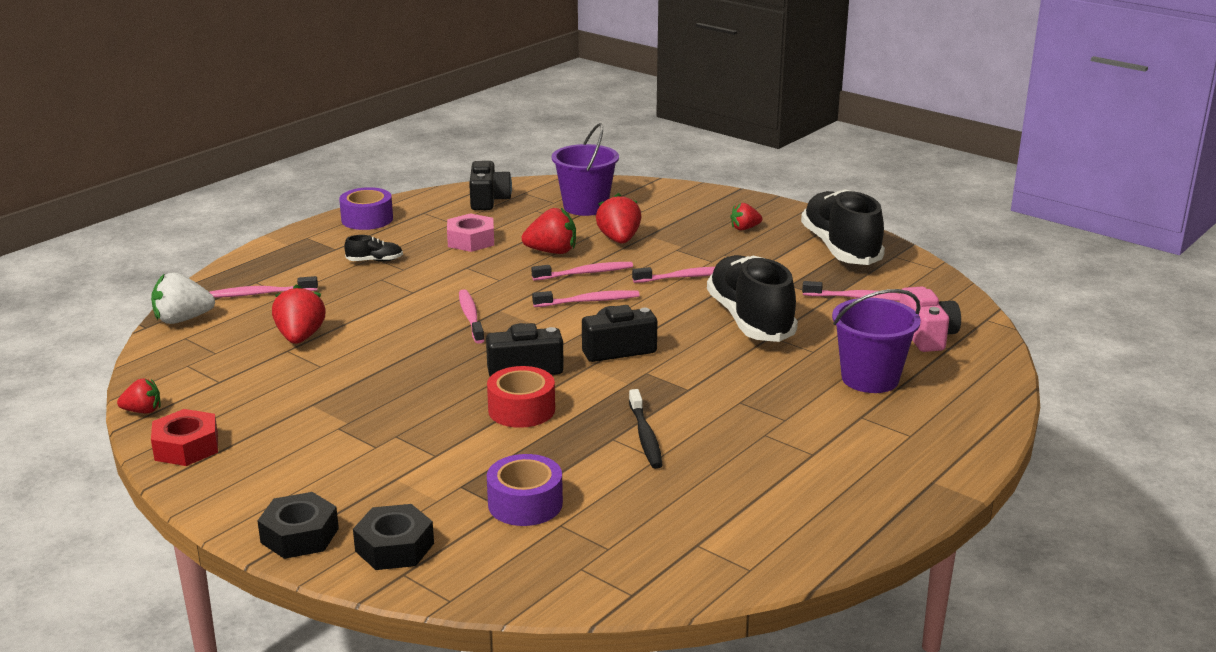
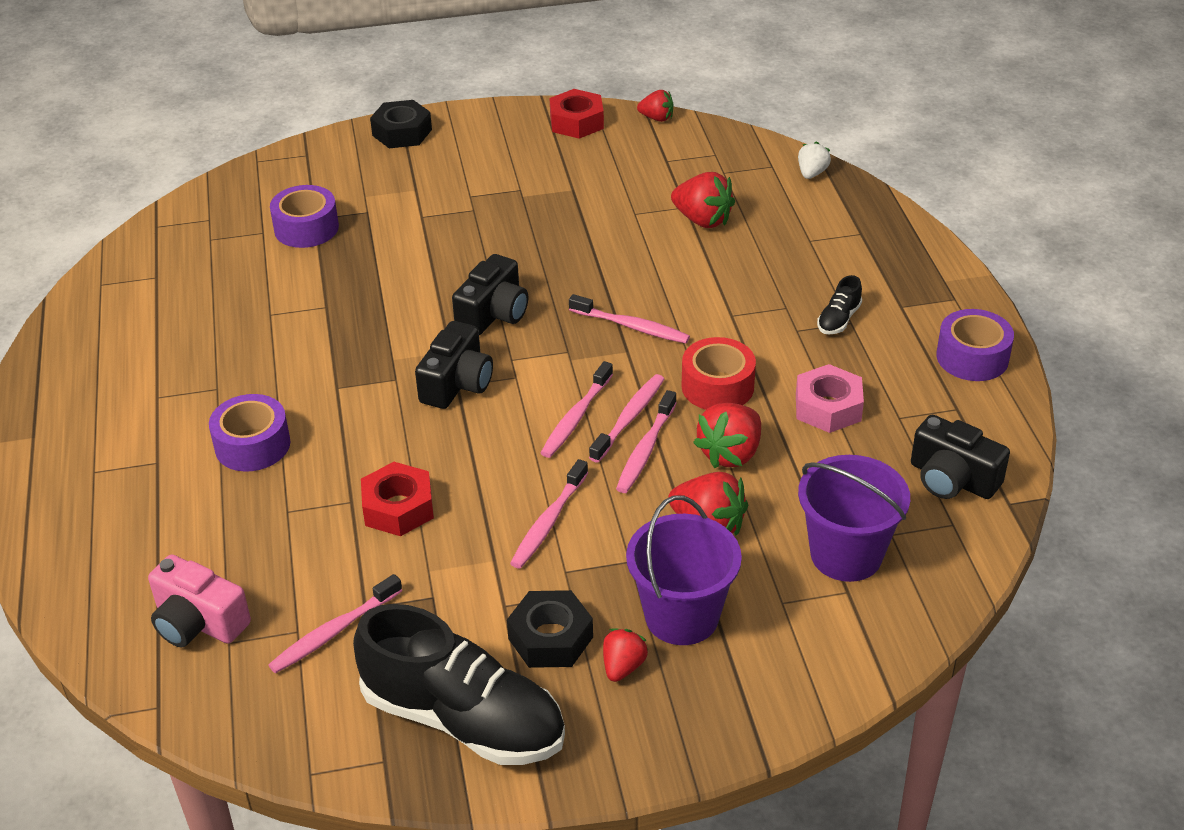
camera: 130 degrees right, 15 degrees up
red strawberry [117,378,161,414] -> red strawberry turned 105 degrees counterclockwise [637,90,674,122]
white strawberry [151,272,215,324] -> white strawberry [798,141,831,179], size x0.61
pink toothbrush [210,276,318,298] -> pink toothbrush moved to [589,374,664,463]
black nut [353,504,434,570] -> black nut moved to [507,590,593,668]
red tape [487,366,555,428] -> red tape moved to [681,337,756,410]
black toothbrush [629,389,663,469] -> none
black shoe [707,255,798,342] -> red nut [361,462,434,536]
purple bucket [832,289,921,393] -> purple bucket moved to [626,495,742,645]
none -> purple tape [209,394,291,472]

